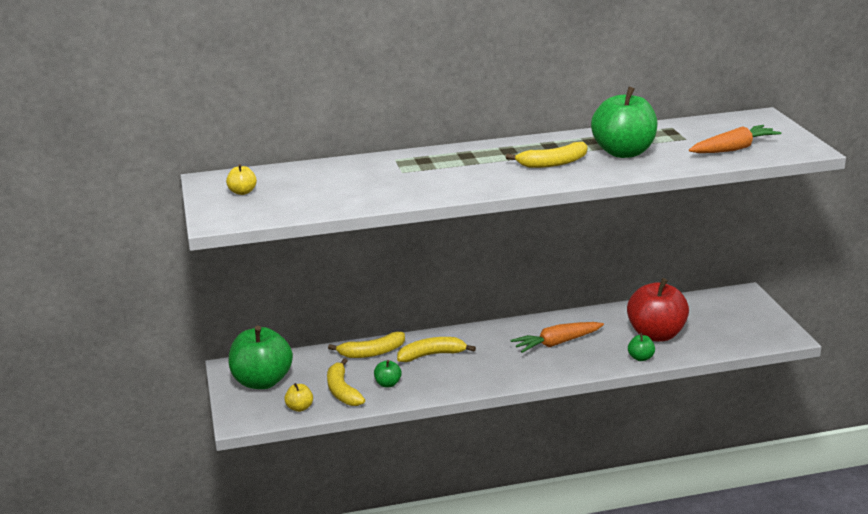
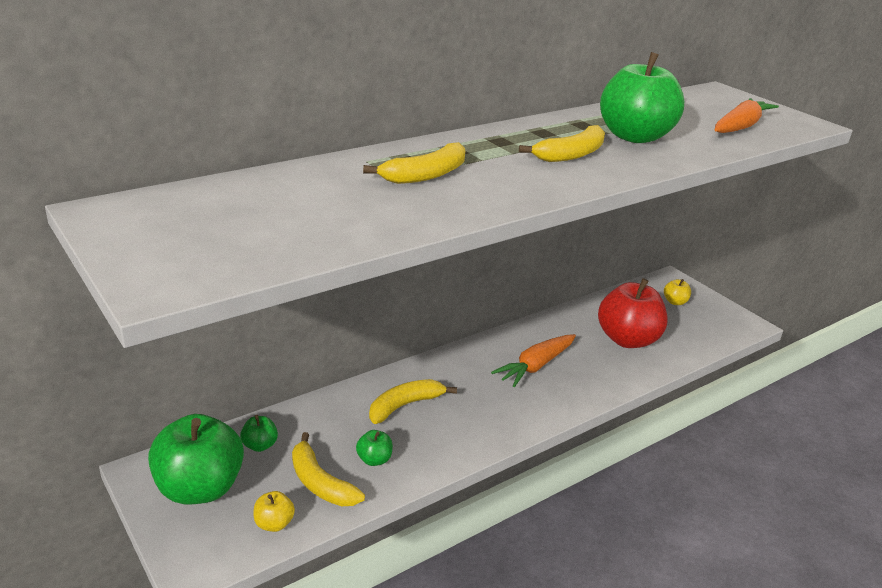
camera: 25 degrees left, 5 degrees up
yellow apple [226,164,257,195] -> yellow apple moved to [664,279,691,305]
yellow banana [328,332,405,358] -> yellow banana moved to [363,142,465,184]
green apple [628,333,655,361] -> green apple moved to [240,415,278,452]

